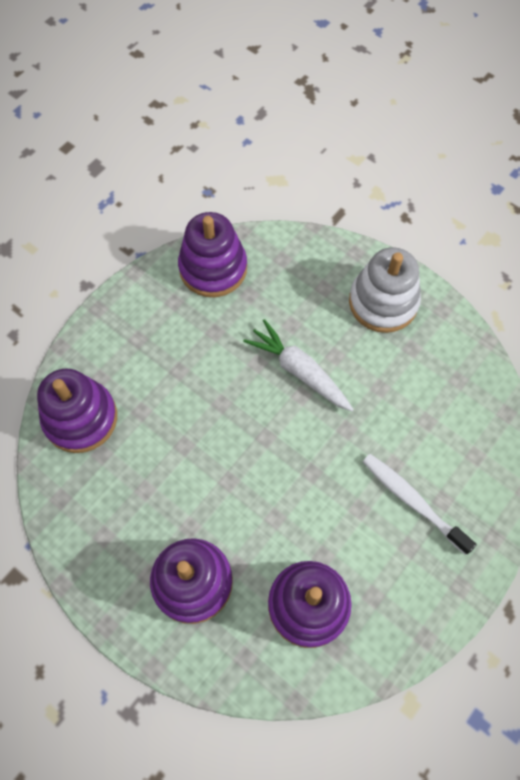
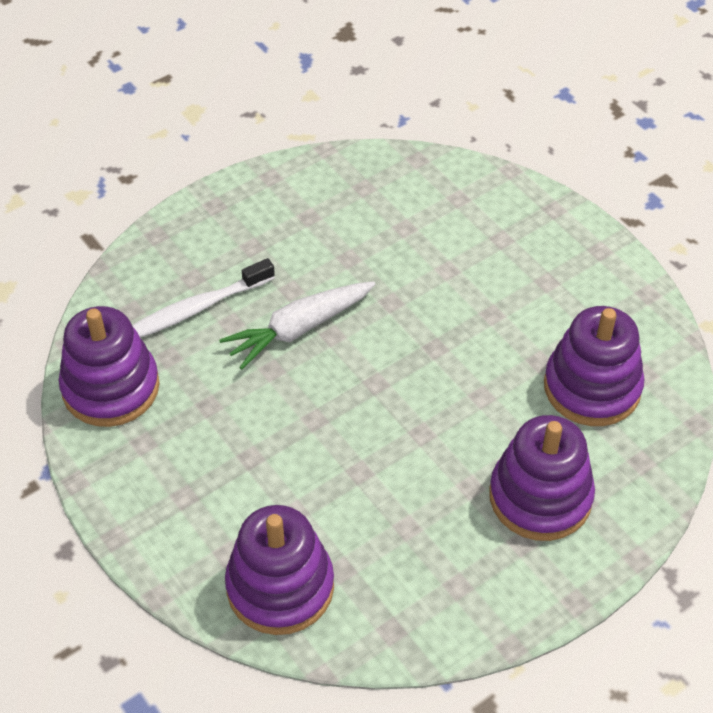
camera: 75 degrees left, 15 degrees down
white stacking toy [349,247,421,333] -> none
white toothbrush [363,454,477,555] -> white toothbrush moved to [132,258,275,338]

